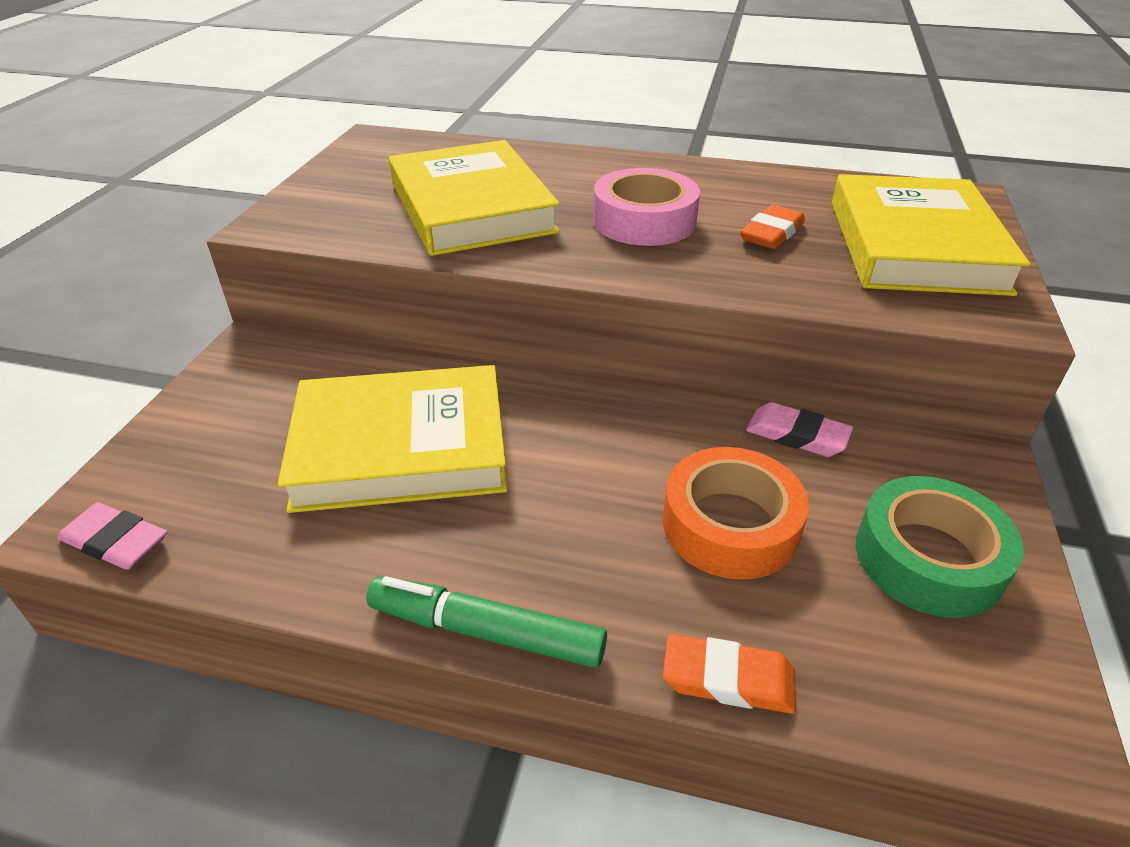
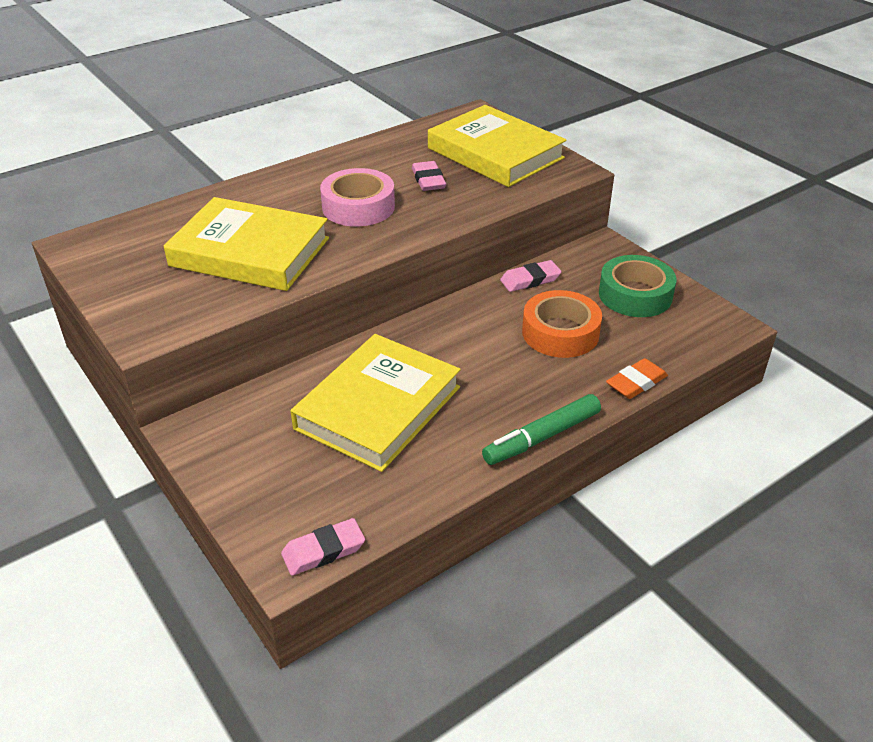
camera: 50 degrees left, 0 degrees up
orange eraser [740,205,805,249] -> pink eraser [412,161,446,191]

